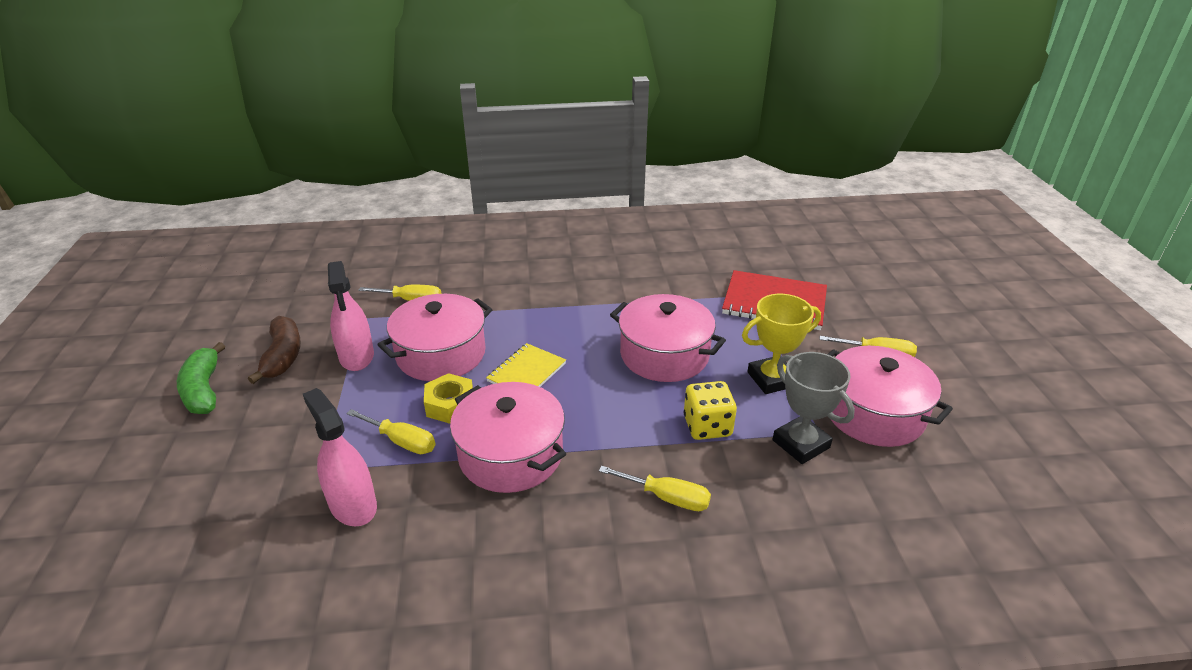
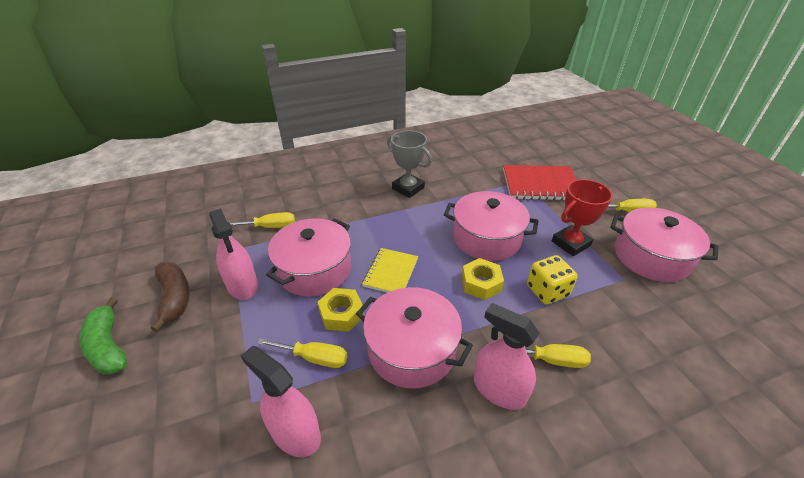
camera: 15 degrees left, 5 degrees up
yellow trophy [742,294,821,394] -> red trophy [552,179,613,256]
grey trophy [773,352,855,464] -> grey trophy moved to [387,130,432,198]
none -> yellow nut [462,258,504,300]
none -> pink spray bottle [474,303,539,410]

